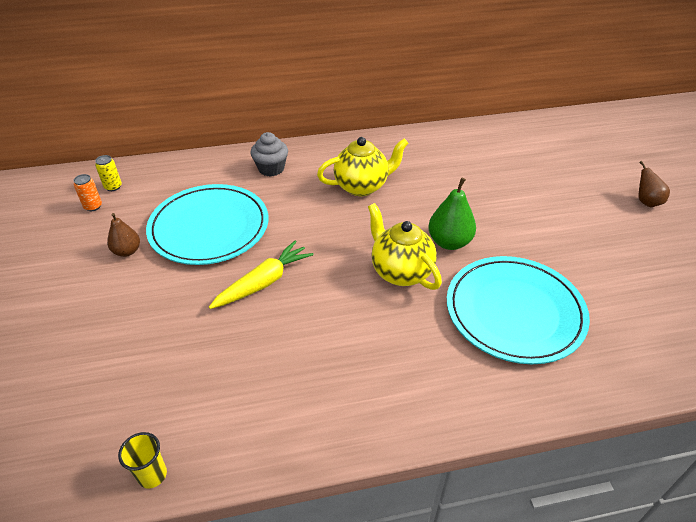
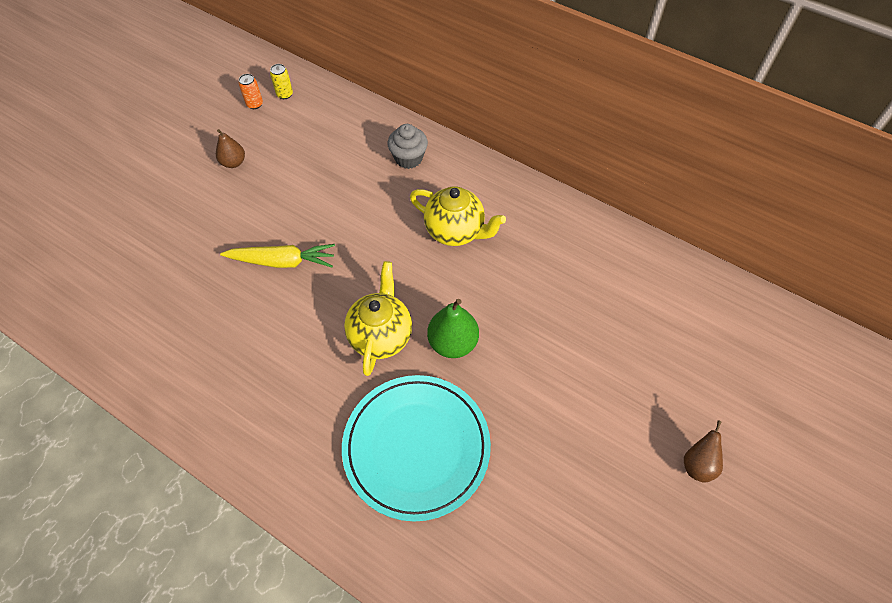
camera: 45 degrees right, 15 degrees up
yellow cup [118,432,167,489] -> none
turquoise plate [146,184,268,265] -> none

